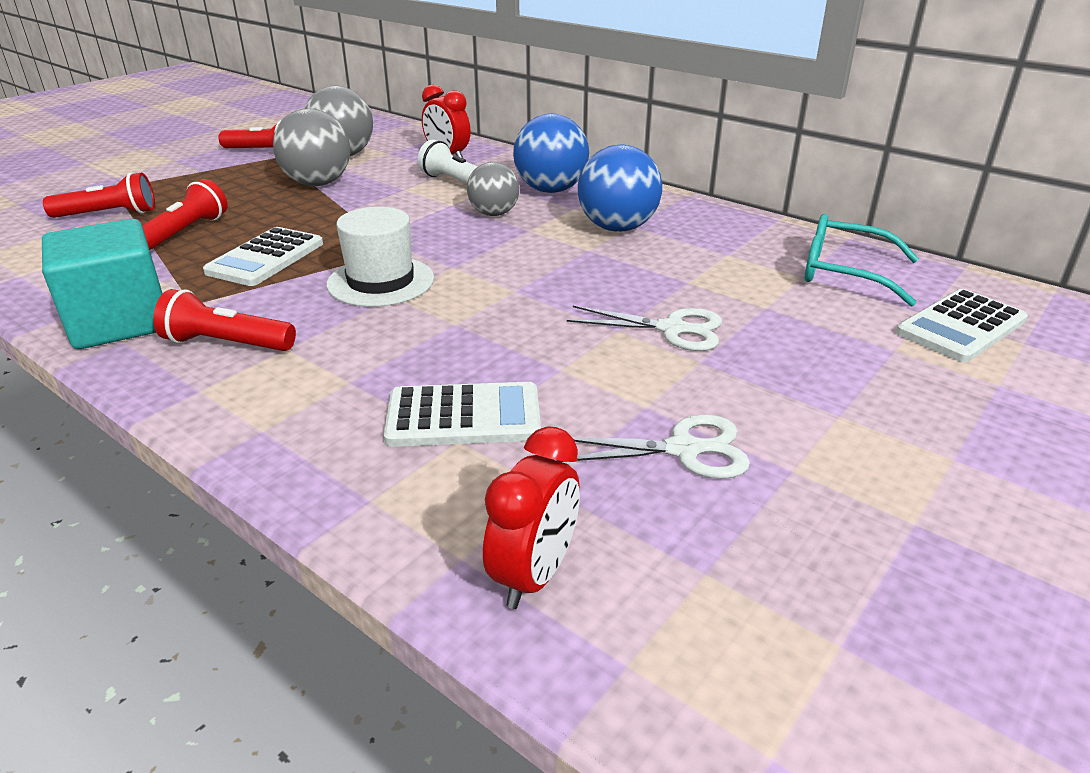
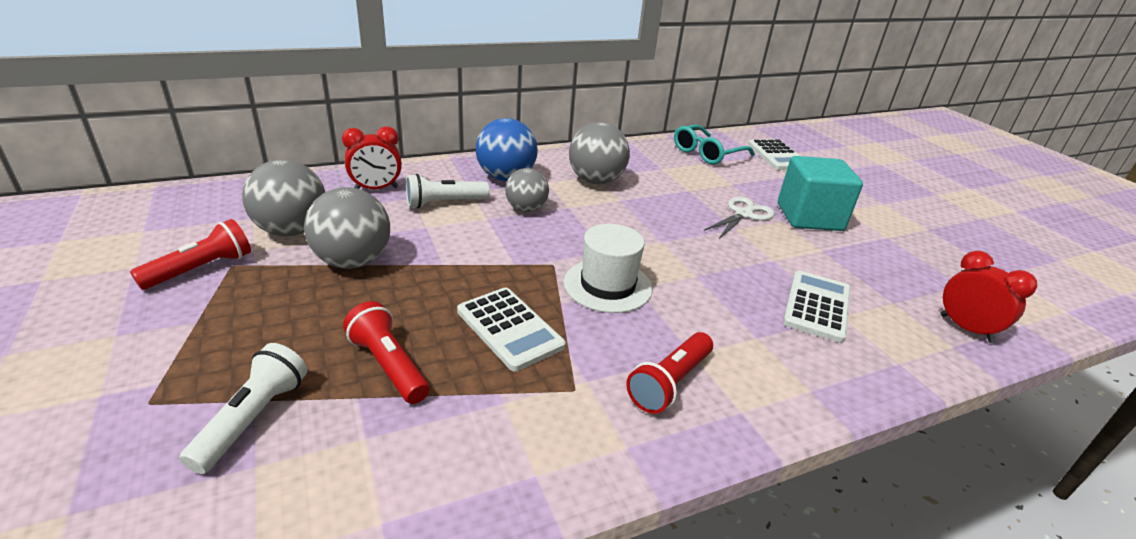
camera: 65 degrees left, 0 degrees up
turquoise cube [42,219,163,349] -> turquoise cube moved to [778,156,863,231]
red flashlight [43,173,155,218] -> white flashlight [179,343,307,474]
white scissors [556,415,750,479] -> none
blue ball [578,145,662,232] -> grey ball [569,122,630,184]

